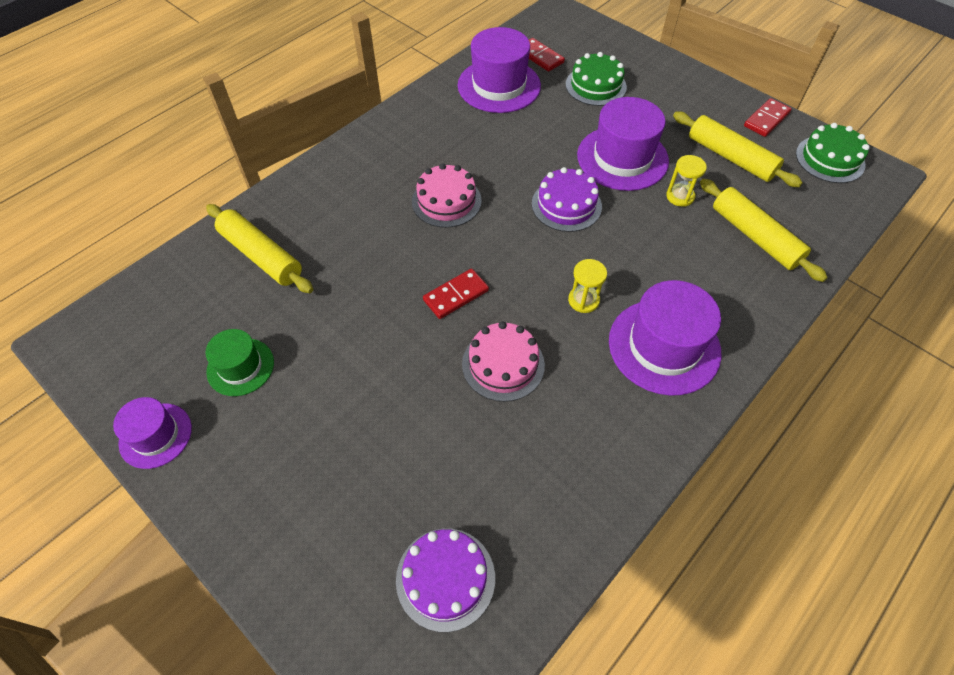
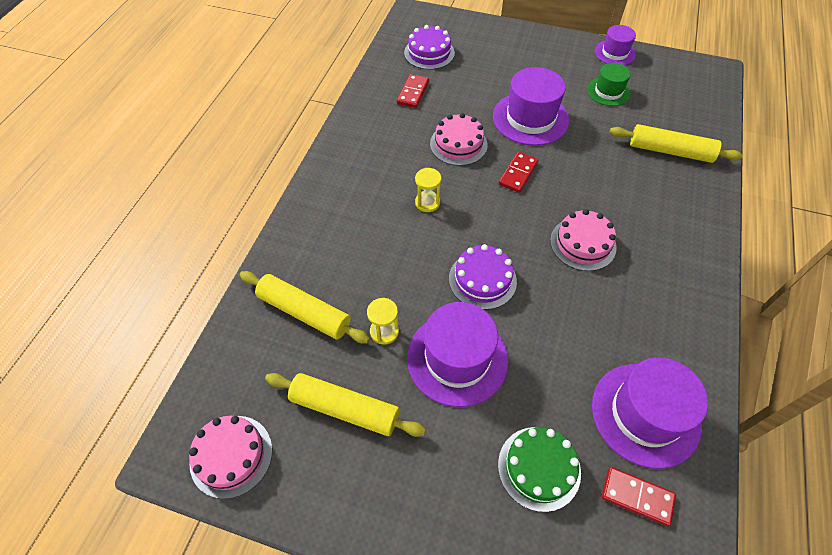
camera: 155 degrees right, 0 degrees up
purple hat [609,280,722,396] -> purple hat moved to [493,67,569,146]
red domino [744,98,792,137] -> red domino moved to [397,74,429,108]
green cake [796,123,870,183] -> pink cake [189,416,272,499]

